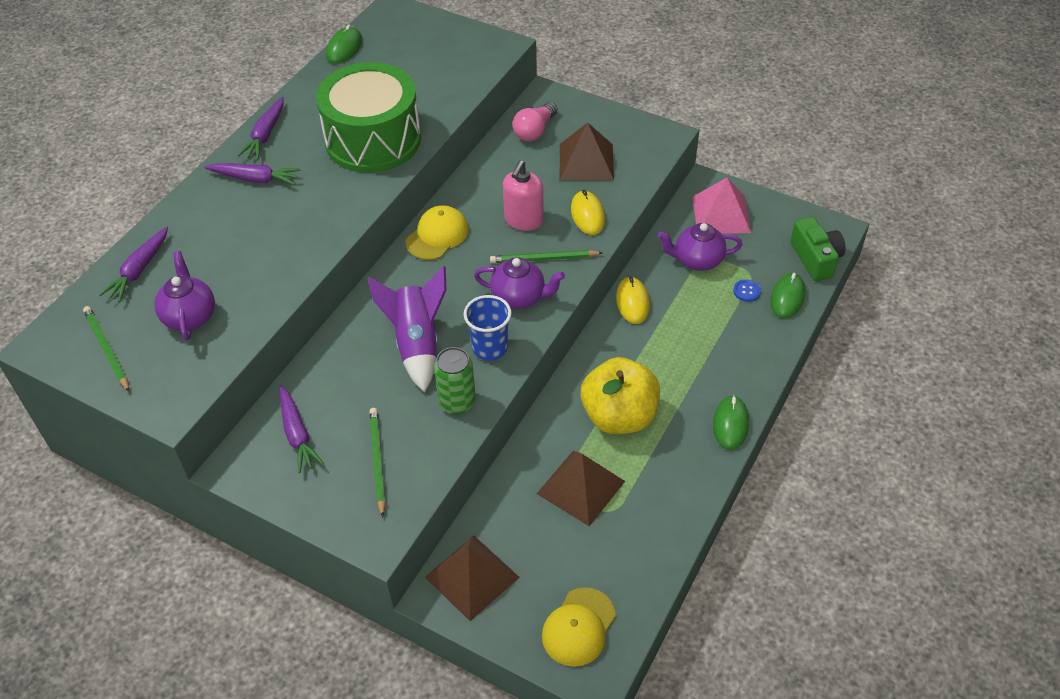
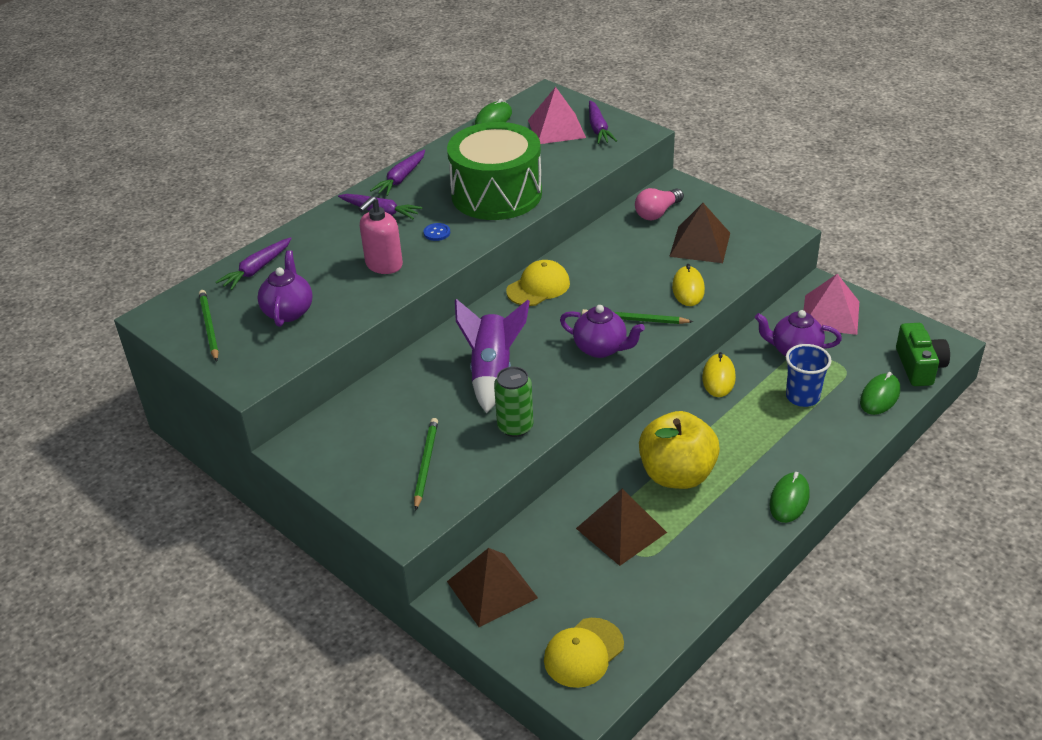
camera: 15 degrees right, 10 degrees down
purple carrot [279,386,324,473] -> purple carrot moved to [589,101,617,144]
blue cup [464,295,512,361] -> blue cup moved to [786,344,832,407]
pink soap dispenser [503,160,544,231] -> pink soap dispenser moved to [359,196,403,274]
blue button [733,279,761,302] -> blue button moved to [423,223,450,241]
none -> pink pyramid [528,87,586,144]

